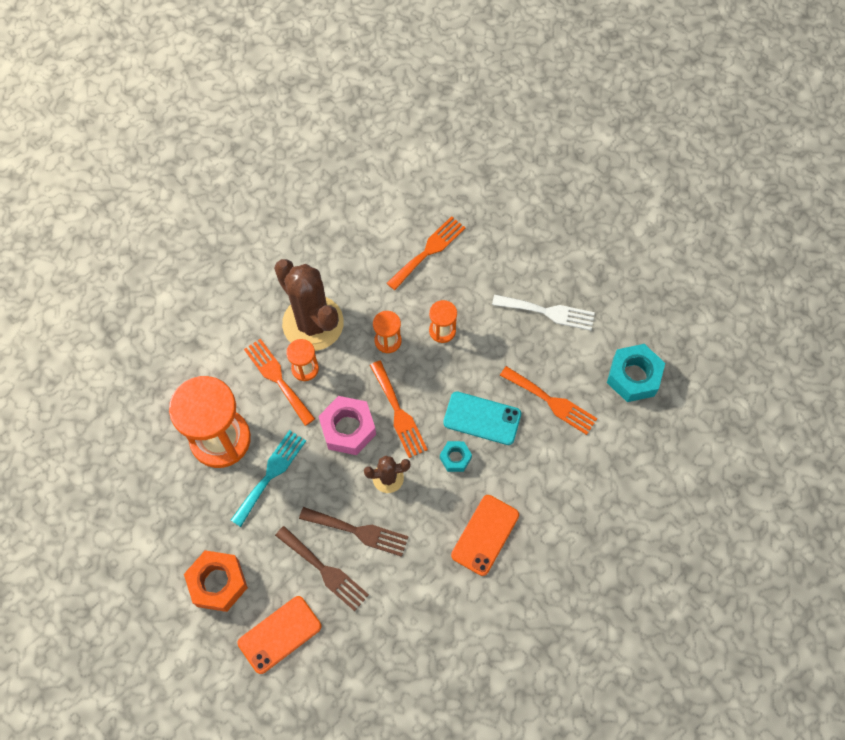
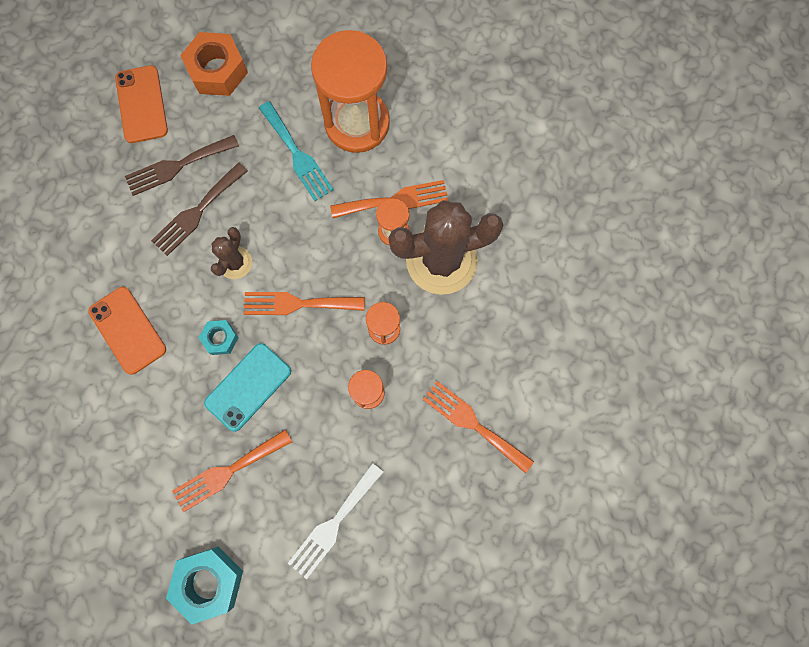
camera: 115 degrees right, 10 degrees up
pink nut [318,396,376,455] -> none
orange fork [387,216,466,290] -> orange fork turned 150 degrees clockwise [422,381,534,473]

